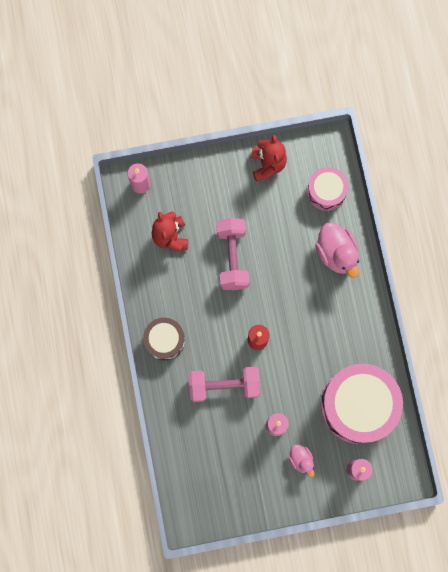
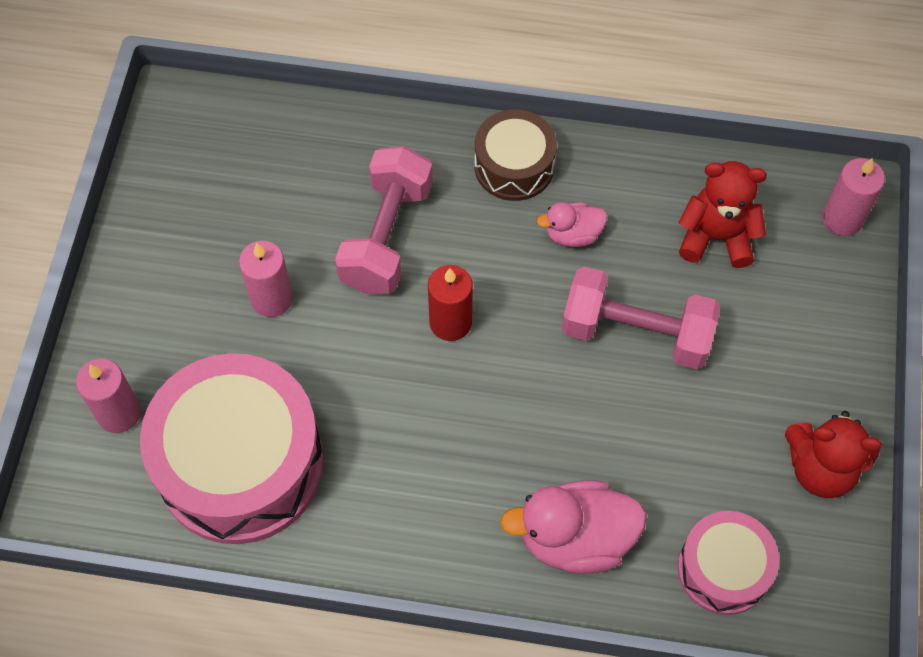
camera: 110 degrees right, 15 degrees down
pink duck [289,445,315,477] -> pink duck moved to [537,202,607,247]

